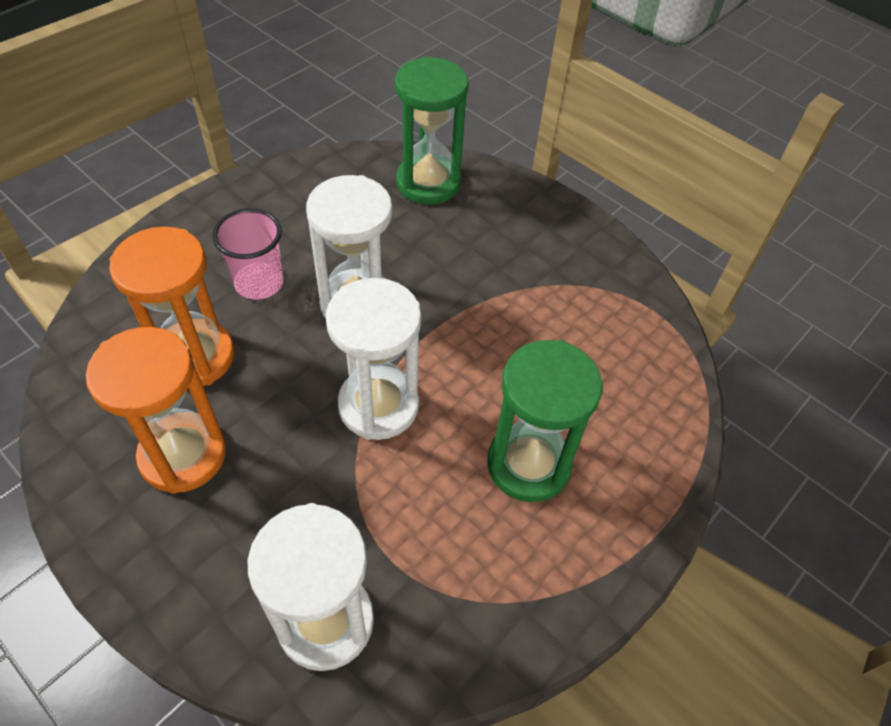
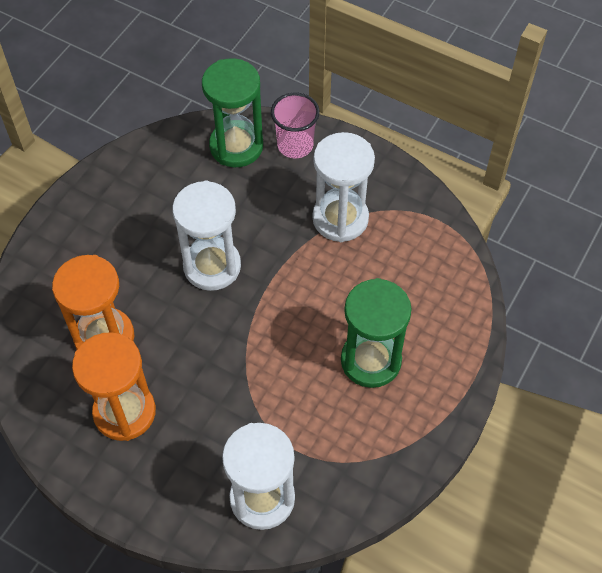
camera: 10 degrees left, 5 degrees up
pink cup [212,208,283,300] -> pink cup moved to [271,93,320,158]
white hourglass [326,278,421,440] -> white hourglass moved to [312,132,375,242]

